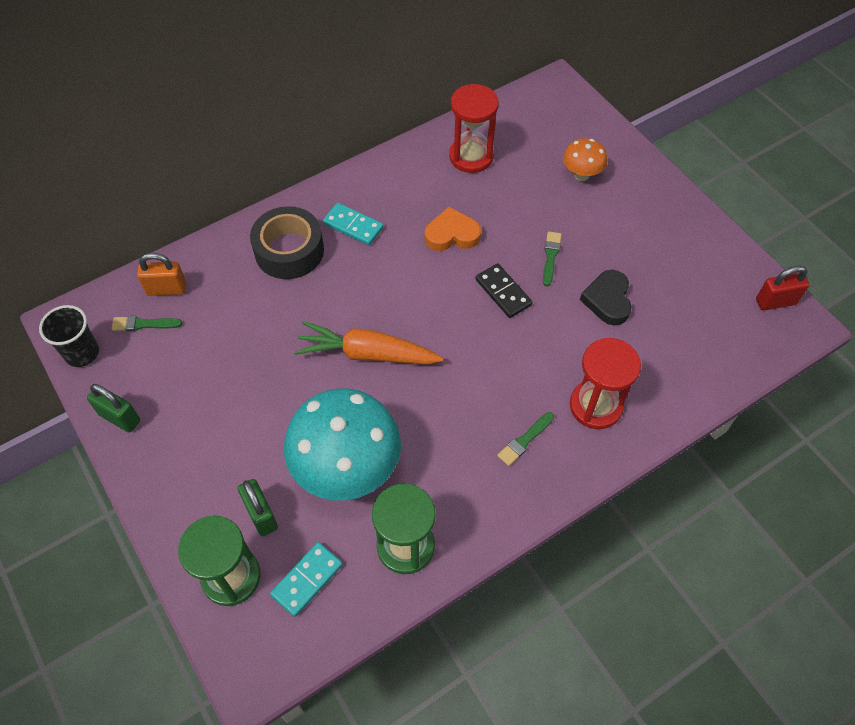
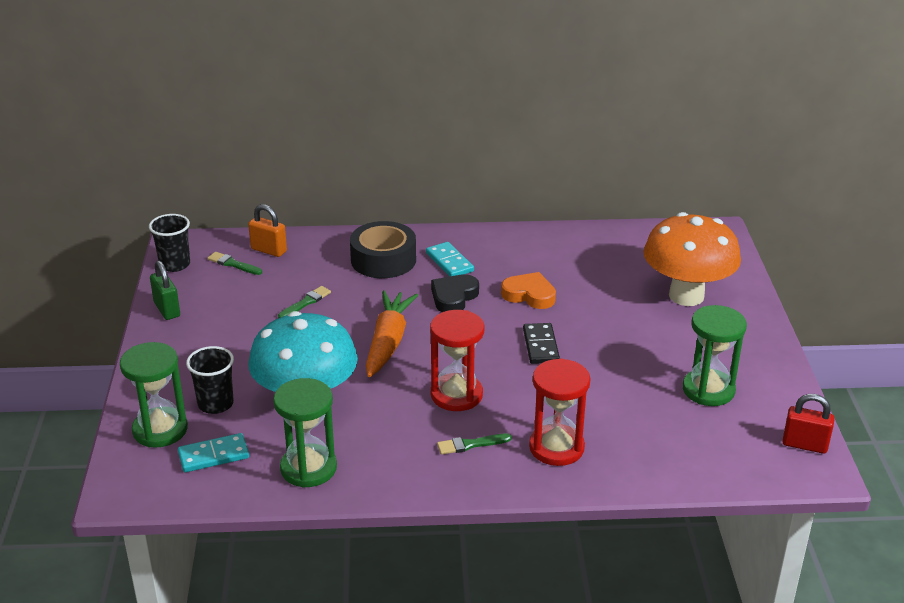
camera: 30 degrees right, 25 degrees down
green padlock [238,479,278,536] -> black cup [186,346,234,414]
orange carrot [294,321,443,365] -> orange carrot turned 60 degrees clockwise [366,291,418,377]
red hourglass [449,84,499,173] -> red hourglass moved to [430,310,484,411]
green brush [543,231,562,286] -> green brush moved to [278,286,331,318]
orange mushroom [563,138,607,181] -> orange mushroom [644,212,741,306], size x2.10
black heart [580,270,632,326] -> black heart moved to [431,274,479,312]
none -> green hourglass [683,305,747,406]

